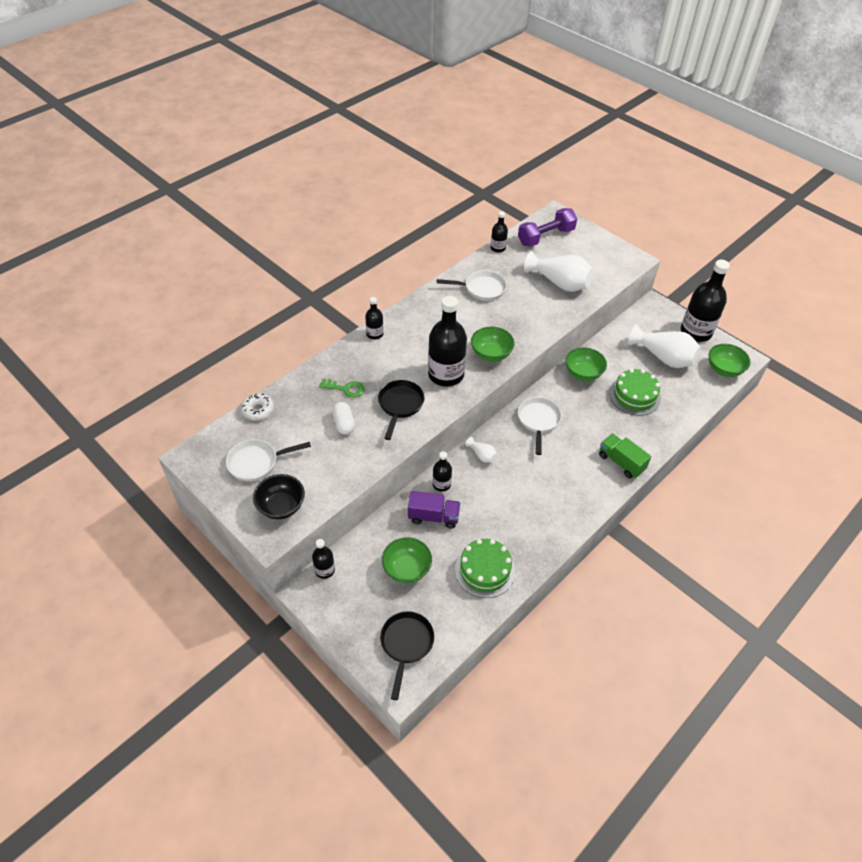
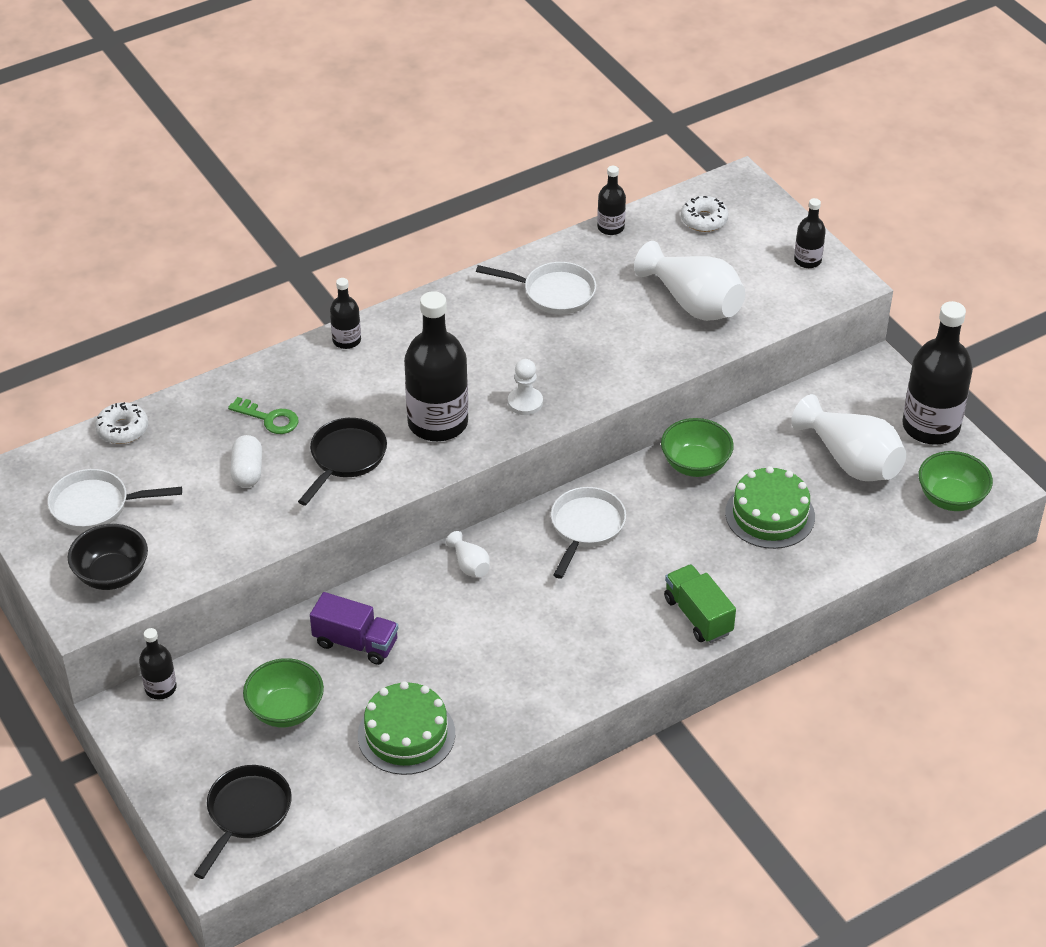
camera: 15 degrees right, 5 degrees down
black bottle [433,451,452,492] -> black bottle moved to [794,198,826,268]
green bowl [471,326,514,362] -> white pawn [508,359,543,415]
purple dumbbell [518,208,577,247] -> white donut [681,196,729,232]

